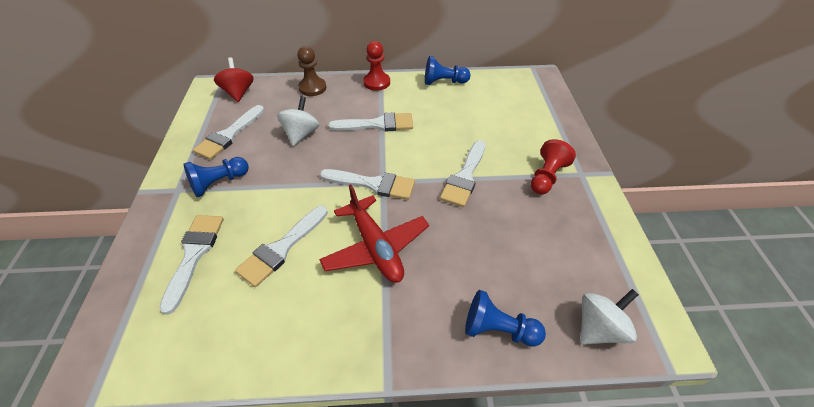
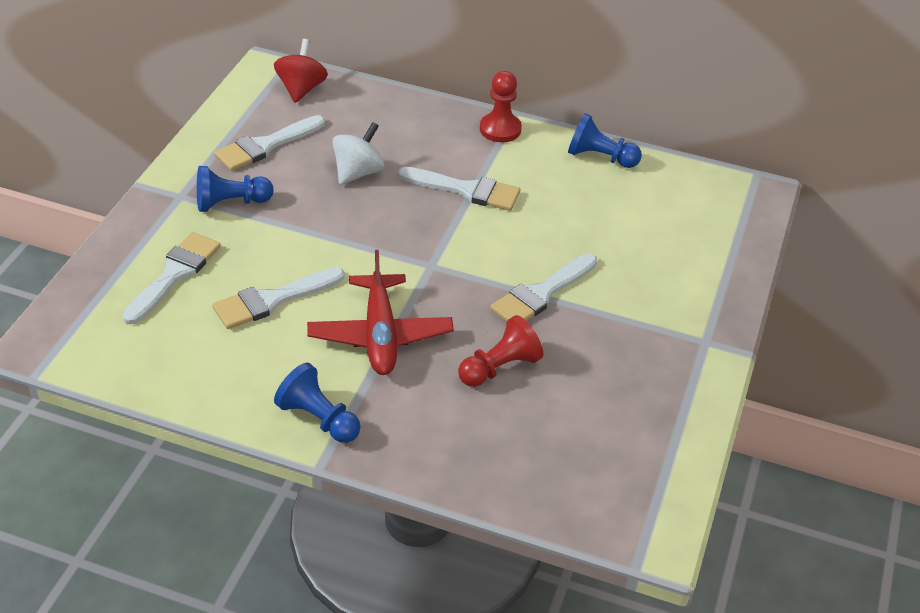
camera: 20 degrees right, 5 degrees down
brown pawn [298,46,326,96] -> none
white brush [320,169,415,200] -> none
blue pawn [465,290,546,347] -> blue pawn moved to [274,363,361,443]
red pawn [531,139,576,195] -> red pawn moved to [458,315,543,387]
white spinning top [580,289,639,345] -> none

